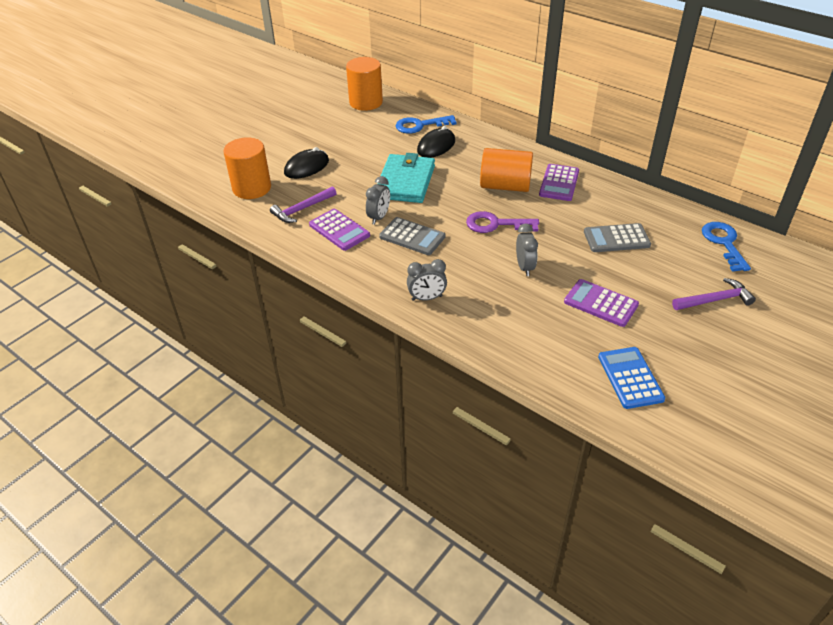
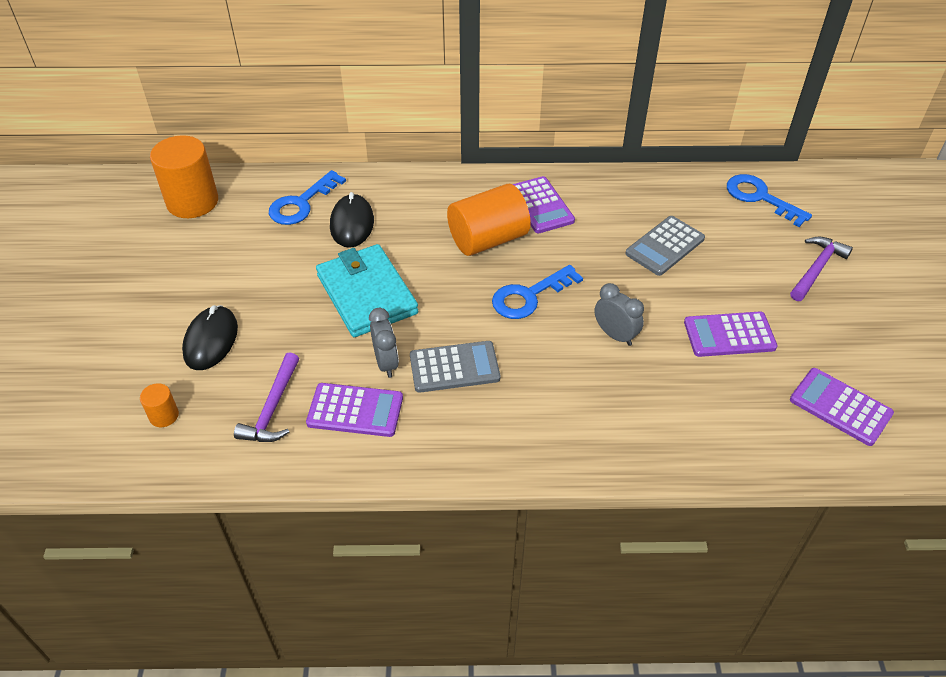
camera: 40 degrees left, 5 degrees up
orange cylinder [224,137,271,199] -> orange cylinder [140,383,179,427], size x0.46
grey clock [407,259,447,301] -> none
purple key [466,211,539,233] -> blue key [492,265,583,319]
blue calculator [598,347,665,409] -> purple calculator [790,368,894,446]

